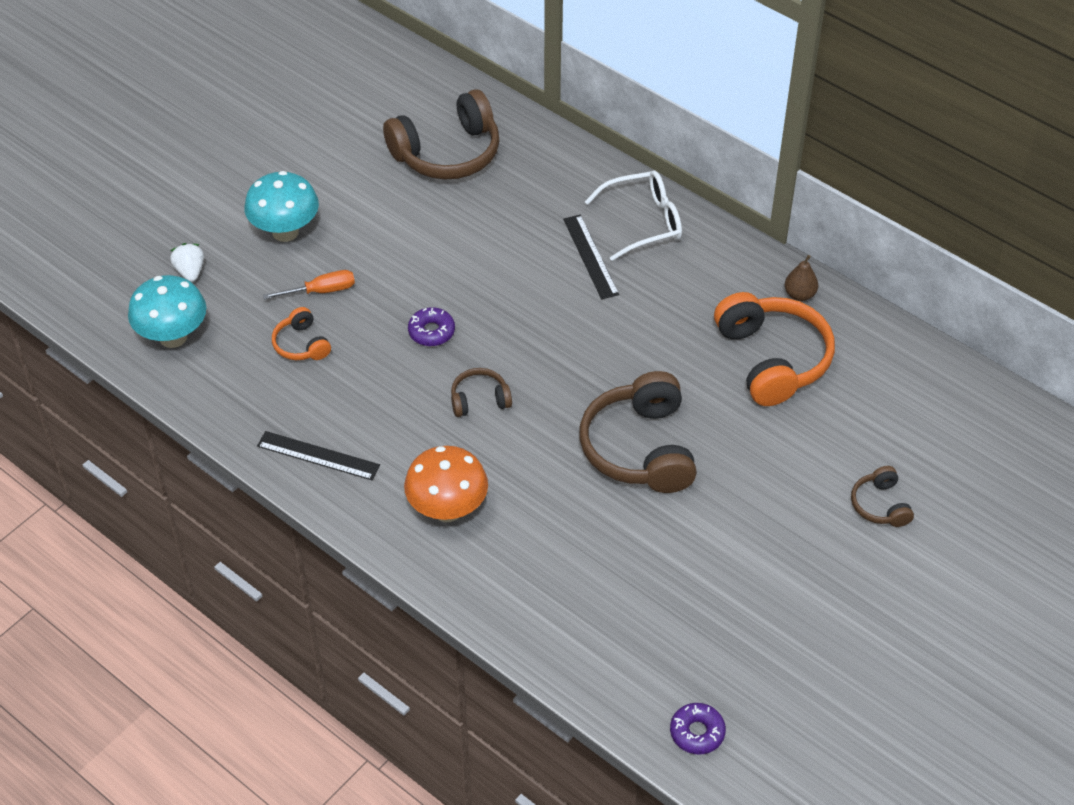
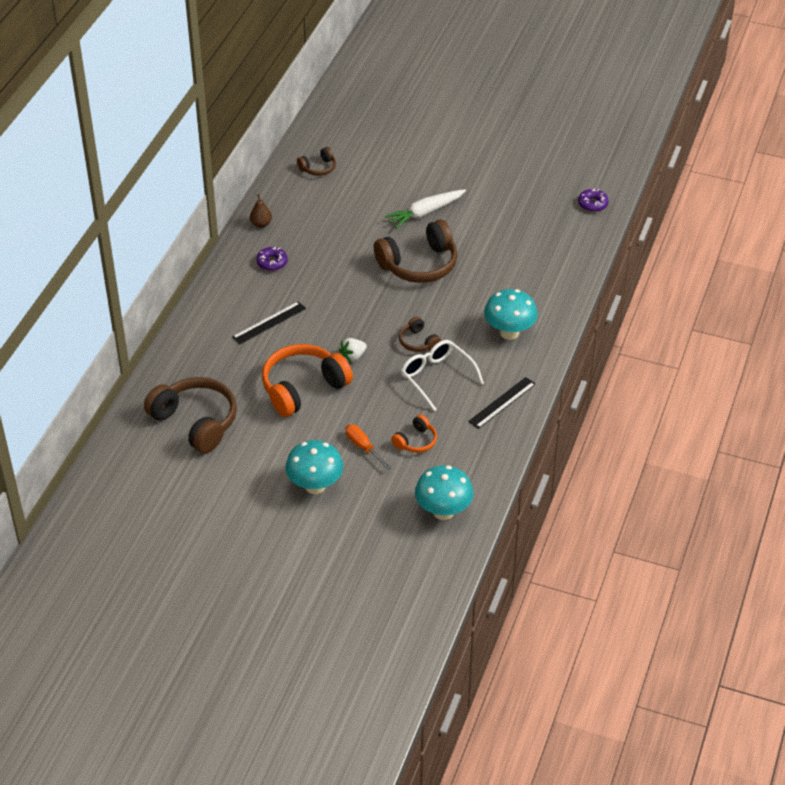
camera: 110 degrees left, 5 degrees down
white strawberry [170,243,204,282] -> white strawberry moved to [339,338,367,362]
black ruler [257,431,380,480] -> black ruler turned 45 degrees clockwise [468,377,536,429]
orange mushroom [404,446,488,522] -> turquoise mushroom [484,289,538,340]
purple donut [408,307,455,346] -> purple donut moved to [256,246,288,271]
white glasses [585,171,682,261] -> white glasses moved to [401,340,484,411]
orange headphones [714,292,835,406] -> orange headphones moved to [262,344,353,417]
brown headphones [851,466,914,527] -> brown headphones moved to [297,147,336,176]
none -> white carrot [385,189,466,229]

